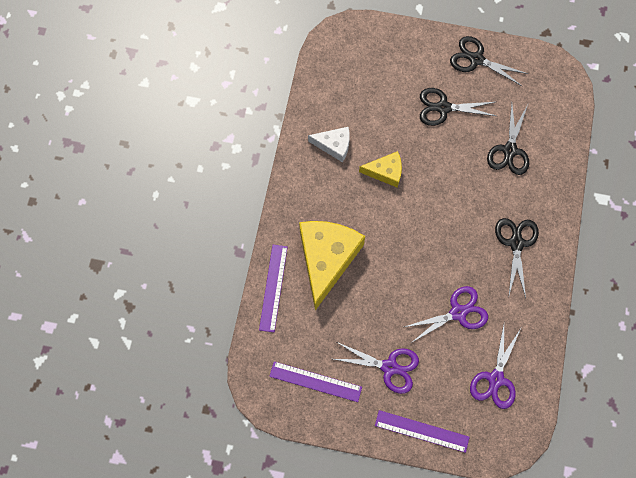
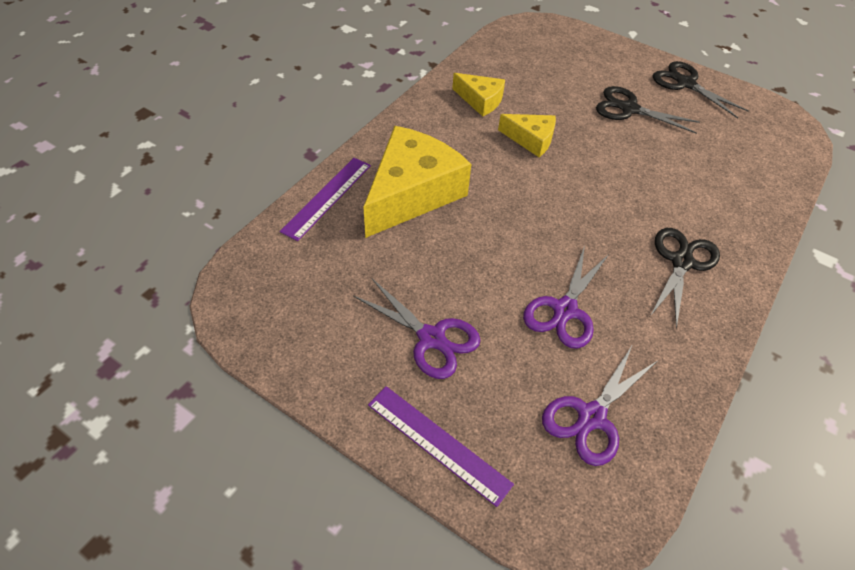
camera: 20 degrees right, 20 degrees down
purple ruler [269,361,362,402] -> none
white cheese [308,127,350,162] -> yellow cheese [452,73,505,117]
purple scissors [405,286,488,343] -> purple scissors turned 120 degrees clockwise [523,246,609,349]
black scissors [487,104,529,175] -> none

